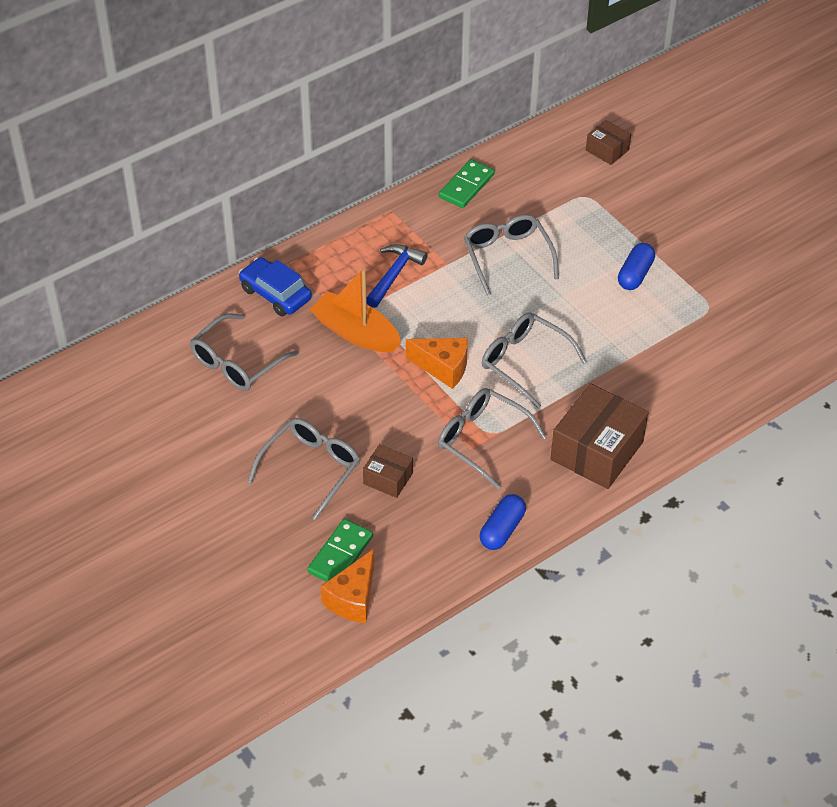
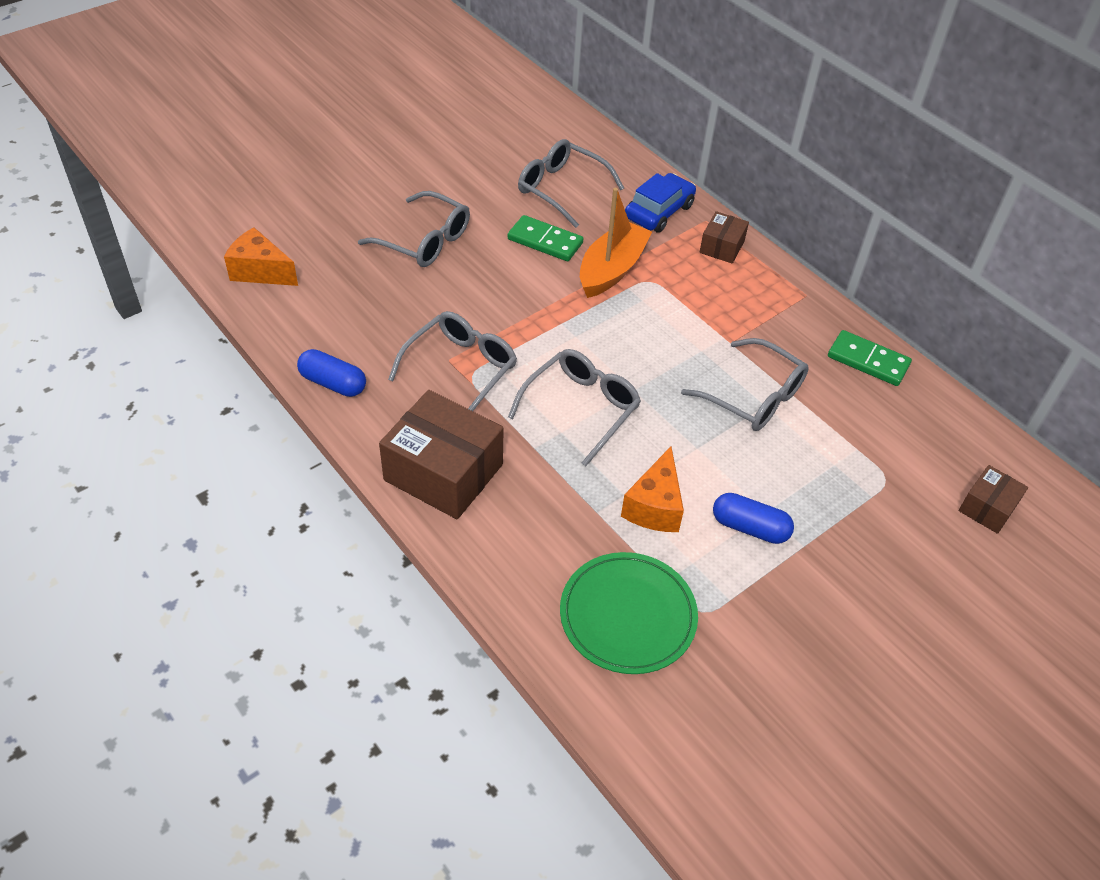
camera: 85 degrees right, 0 degrees up
green domino [307,519,373,582] -> green domino moved to [508,215,584,261]
brown box [363,444,413,498] -> brown box moved to [699,211,749,264]
blue hammer [366,244,427,308] -> none
orange cheese [406,338,468,389] -> orange cheese moved to [621,446,684,532]
grey glasses [464,215,559,296] -> grey glasses turned 60 degrees clockwise [681,338,809,431]
none -> green plate [560,552,698,674]

